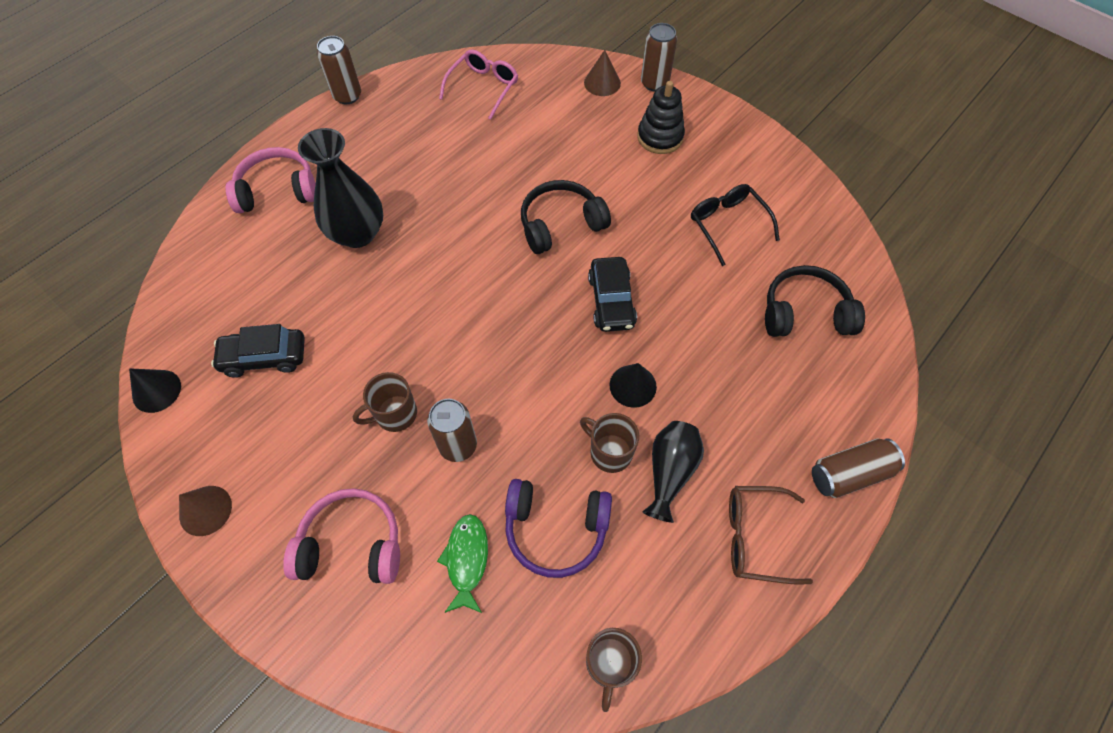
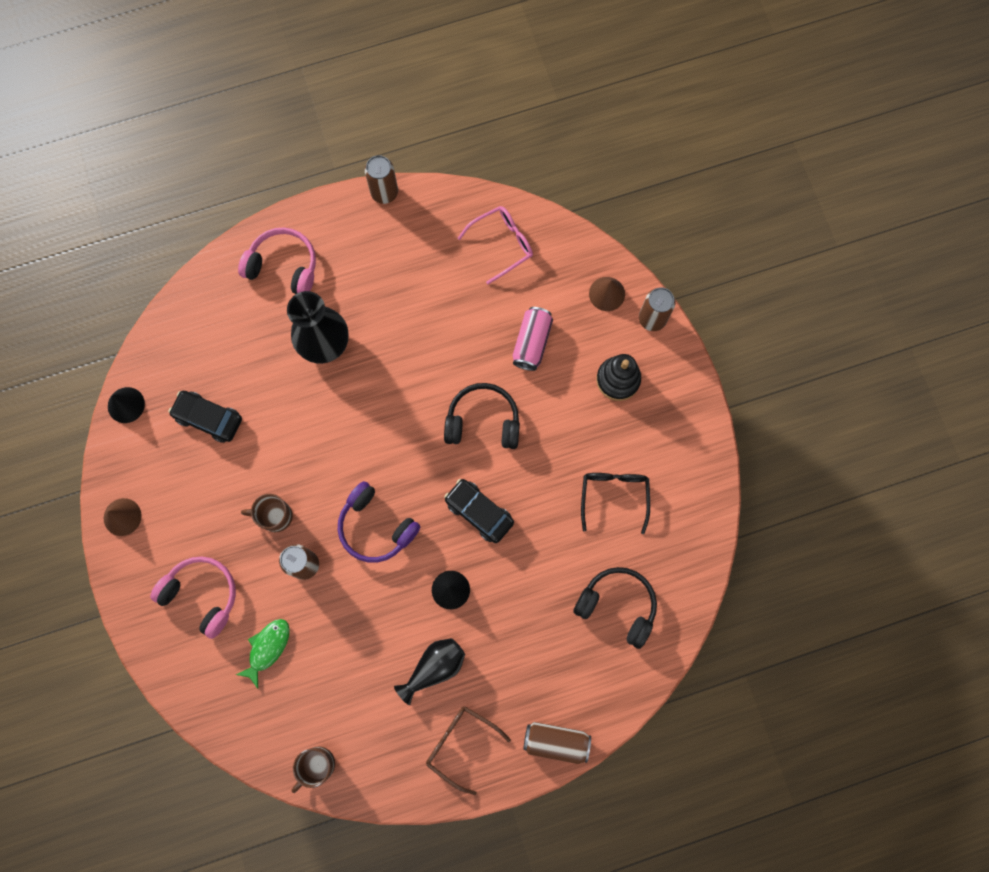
camera: 30 degrees right, 15 degrees up
purple headphones [505,479,612,578] -> purple headphones moved to [338,481,420,563]
brown mug [580,413,639,473] -> none
black car [588,257,637,332] -> black car turned 105 degrees clockwise [444,479,514,543]
none -> pink can [513,307,553,371]

